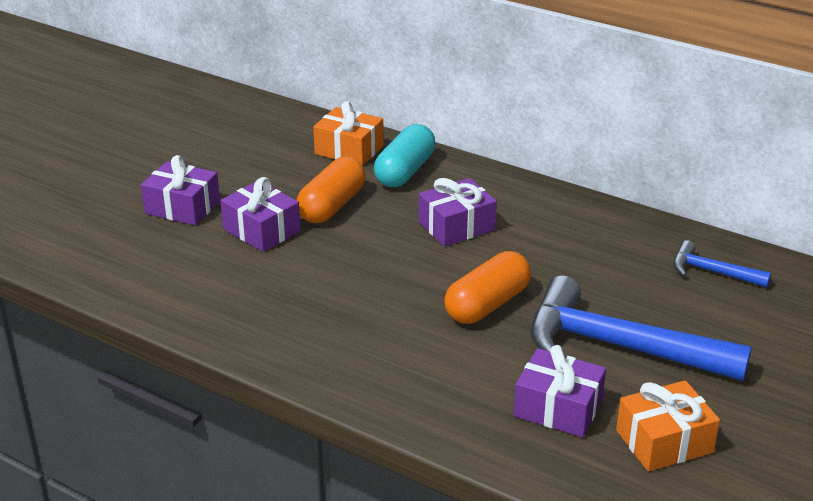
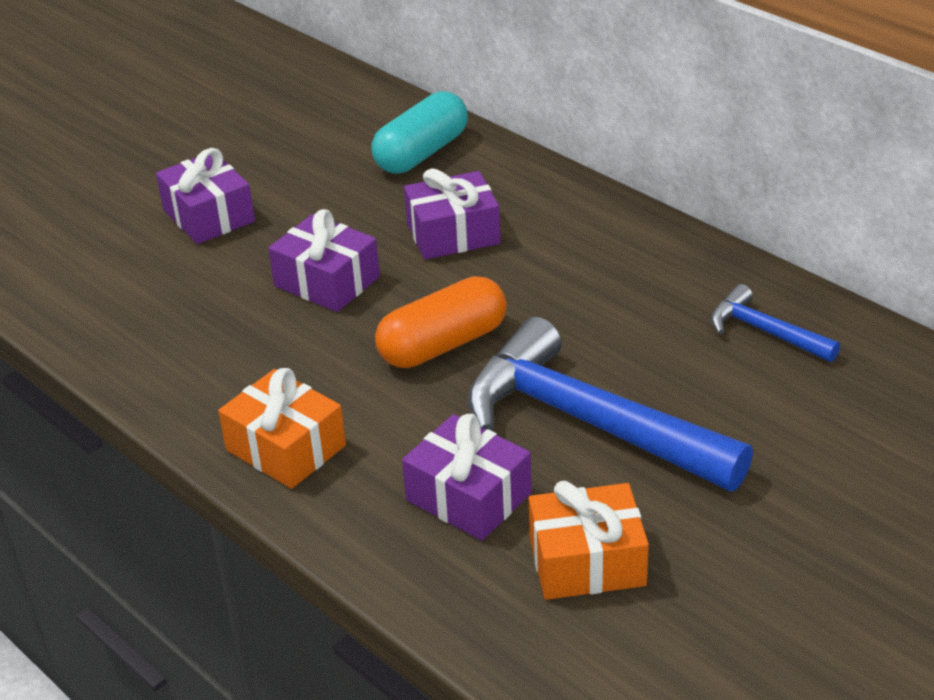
camera: 15 degrees right, 5 degrees up
purple gift [141,155,220,225] -> purple gift moved to [268,209,380,312]
orange capsule [297,157,366,223] -> none
orange gift [313,101,384,165] -> orange gift moved to [218,368,346,489]

